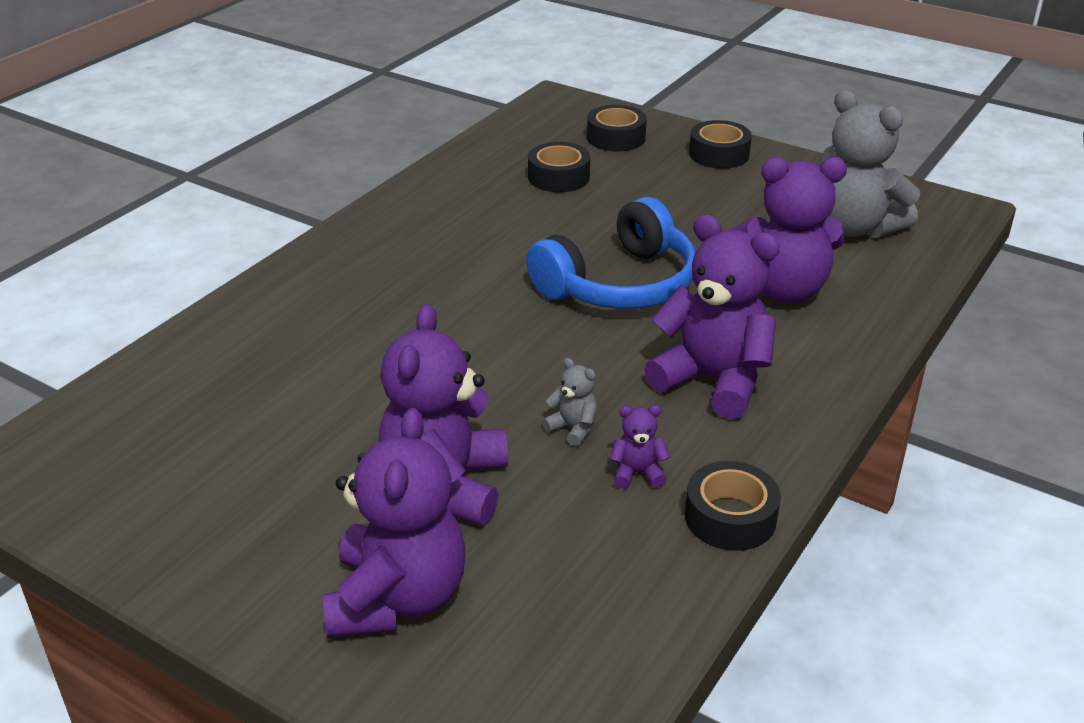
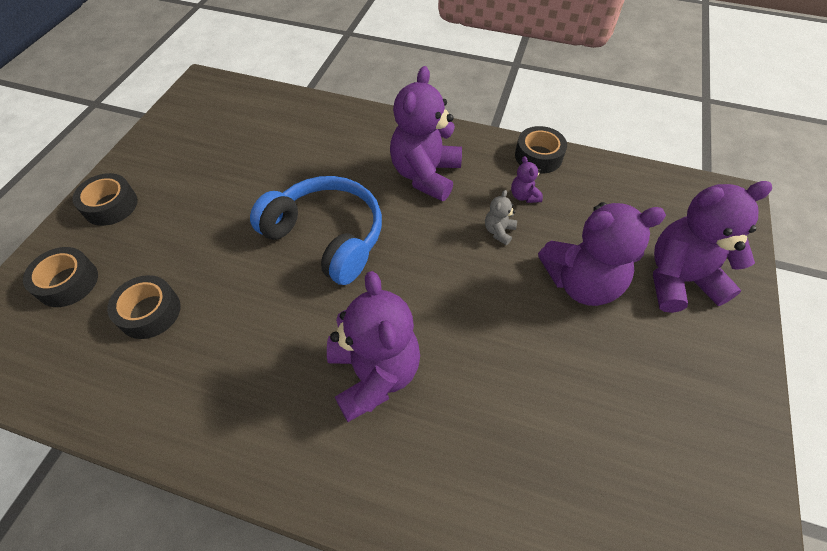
camera: 105 degrees left, 20 degrees up
purple teddy bear [731,157,847,304] -> purple teddy bear moved to [327,271,420,422]
grey teddy bear [822,90,920,238] -> none

